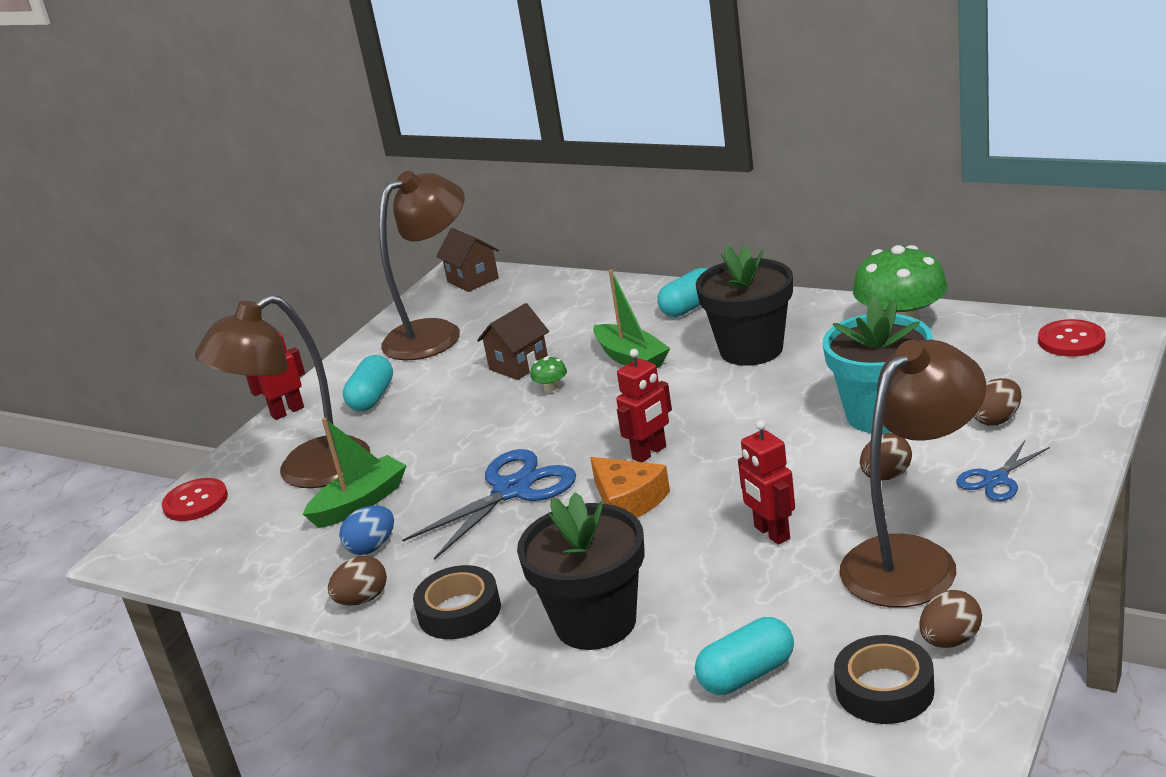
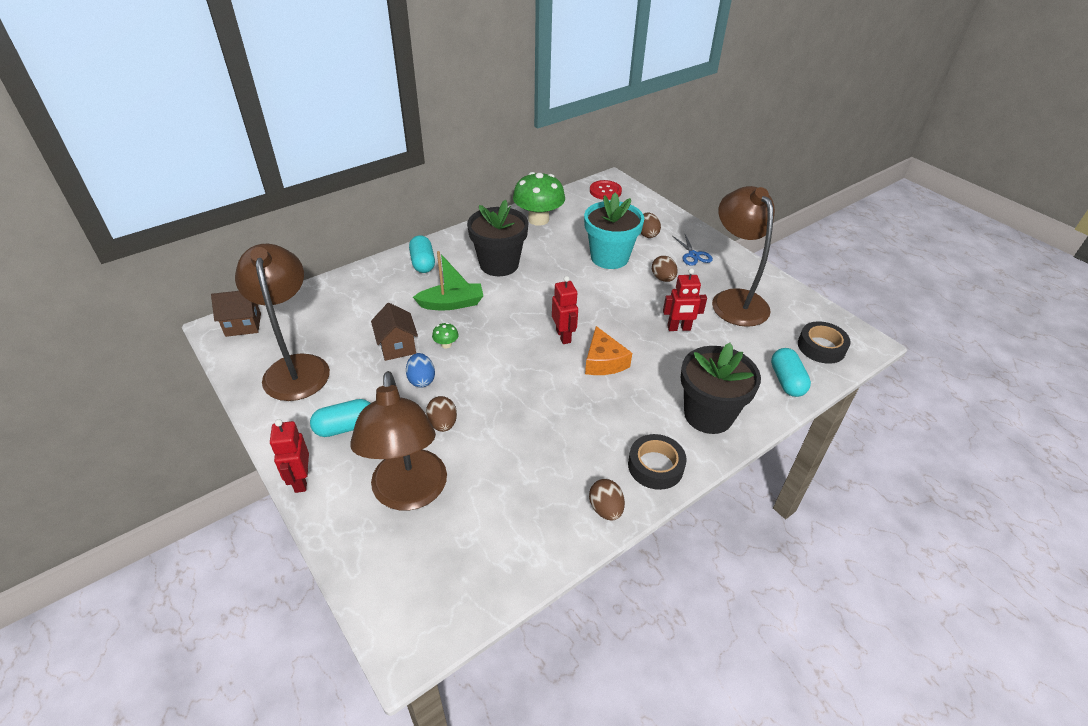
camera: 70 degrees left, 15 degrees up
red button [162,478,228,521] -> none
green boat [303,418,407,528] -> none
blue egg [339,506,394,555] -> blue egg moved to [406,353,435,388]
turquoise capsule [343,355,393,412] -> turquoise capsule turned 60 degrees counterclockwise [310,399,371,437]
blue scissors [402,449,576,560] -> none
orange cheese [590,457,670,518] -> orange cheese turned 90 degrees clockwise [585,326,632,375]
brown egg [919,590,982,648] -> brown egg moved to [426,396,457,432]

